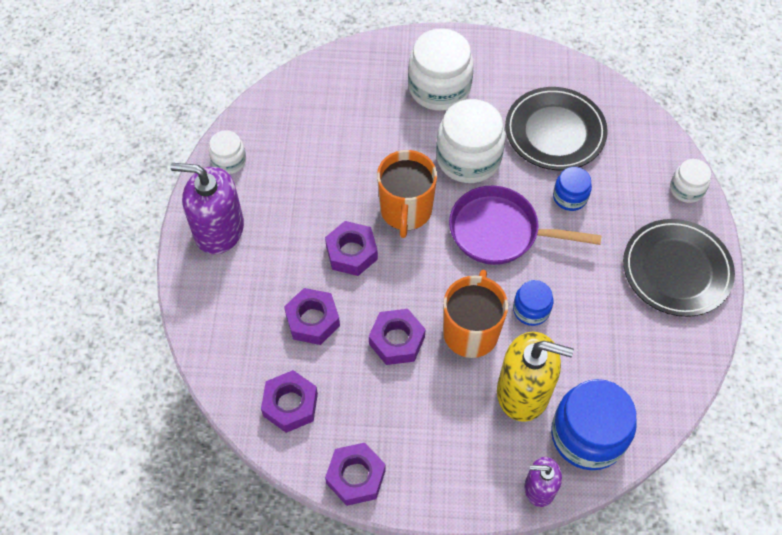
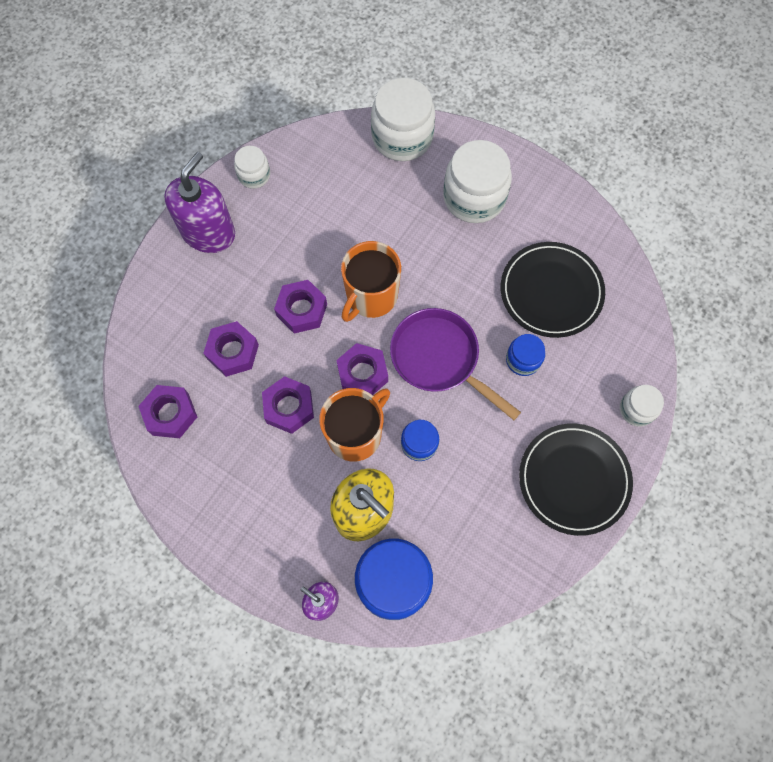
camera: 30 degrees right, 10 degrees up
purple soap dispenser [170,163,244,254] -> purple soap dispenser turned 75 degrees clockwise [164,152,235,253]
purple nut [325,443,386,506] -> purple nut moved to [336,343,388,395]
white jar [436,99,505,183] -> white jar moved to [371,78,435,161]

